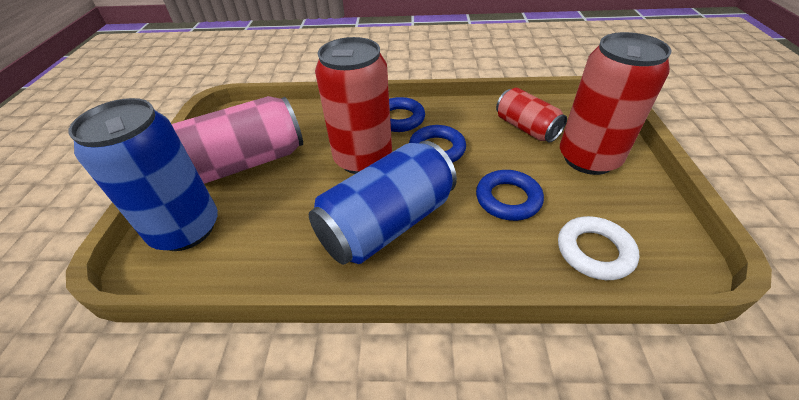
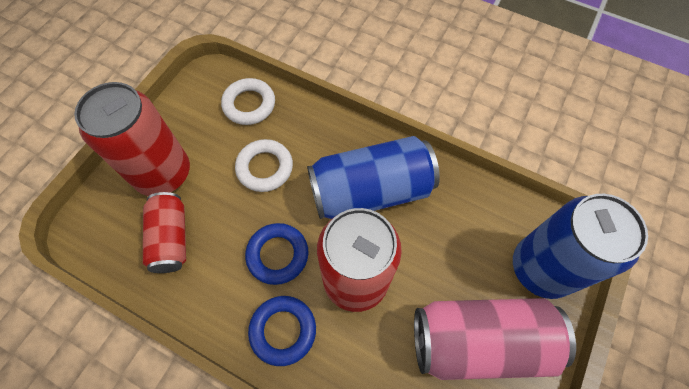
camera: 155 degrees left, 20 degrees up
blue ring [476,170,544,221] -> white ring [235,139,293,192]

